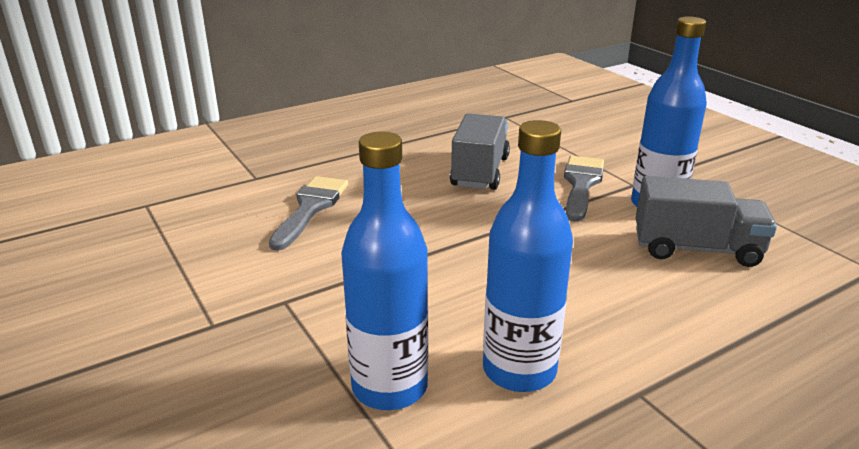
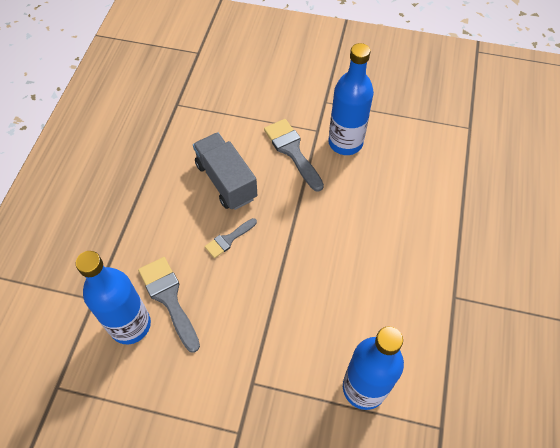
camera: 45 degrees left, 30 degrees up
blue bottle [483,120,573,392] -> blue bottle moved to [76,251,151,344]
grey truck [636,176,777,267] -> none
none -> grey brush [205,218,257,258]

